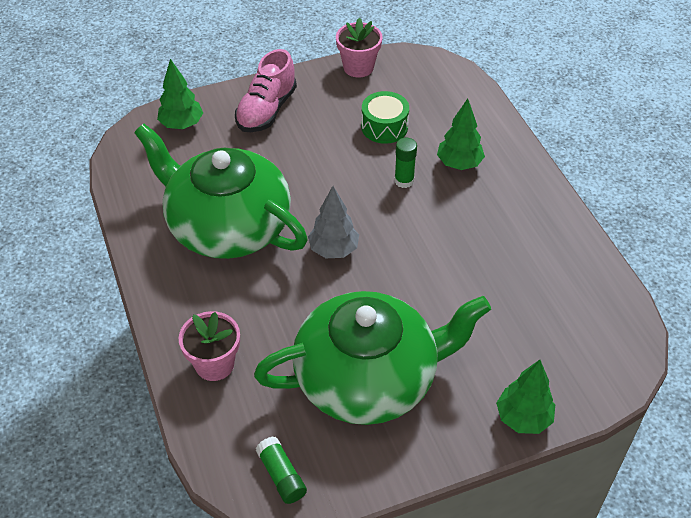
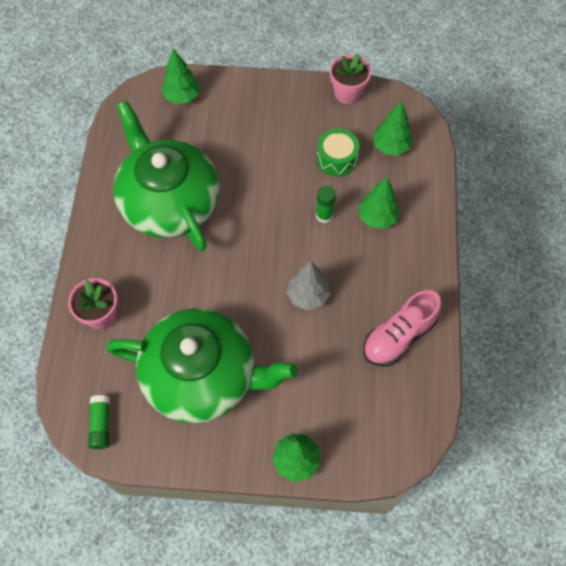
camera: 25 degrees right, 15 degrees up
pink shoe [235,49,297,132] -> pink shoe moved to [363,290,442,366]
grey tree [308,186,359,258] -> grey tree moved to [286,261,330,310]
none -> green tree [373,101,413,156]

